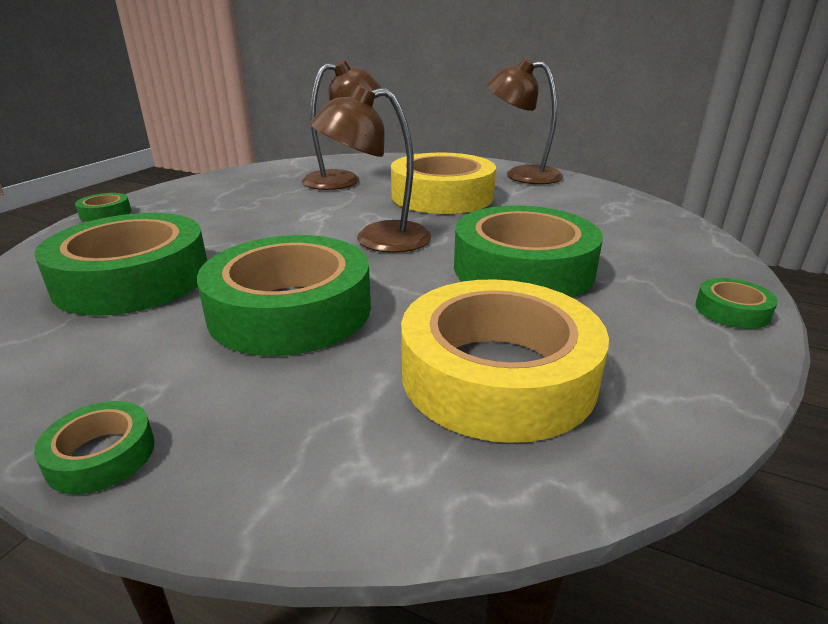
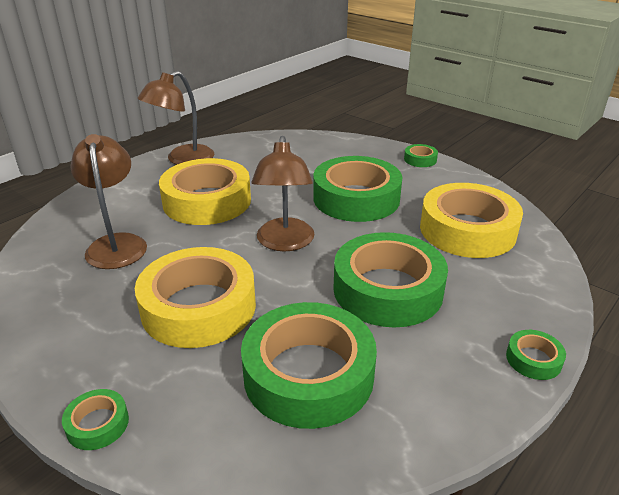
camera: 75 degrees left, 5 degrees up
none -> yellow tape [135,247,256,348]

